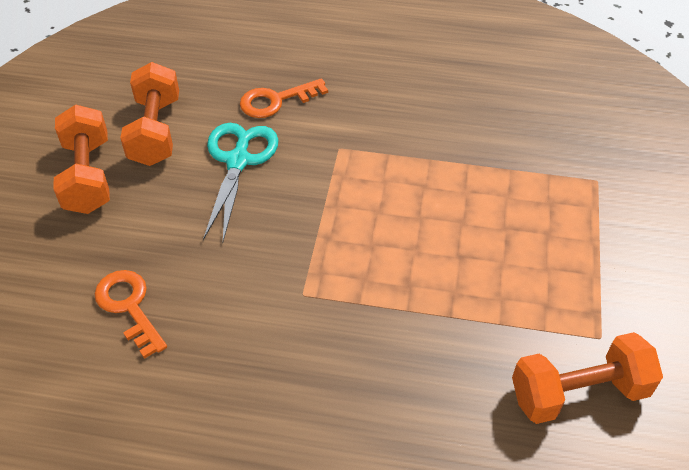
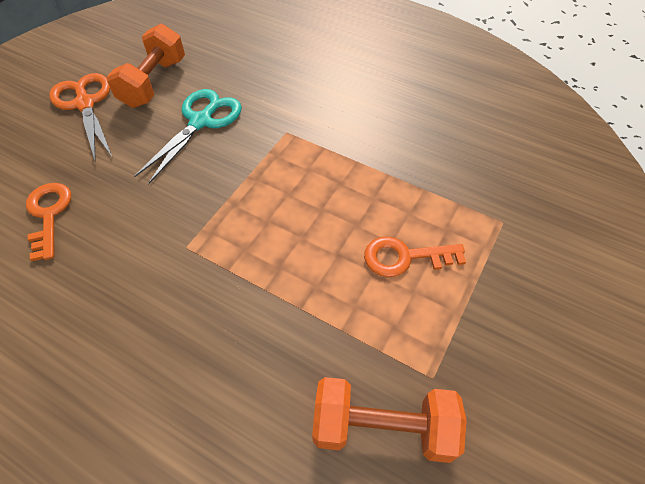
camera: 20 degrees right, 5 degrees up
orange dumbbell [53,105,110,214] -> orange scissors [49,73,113,162]
orange key [240,78,328,118] -> orange key moved to [364,236,466,277]

